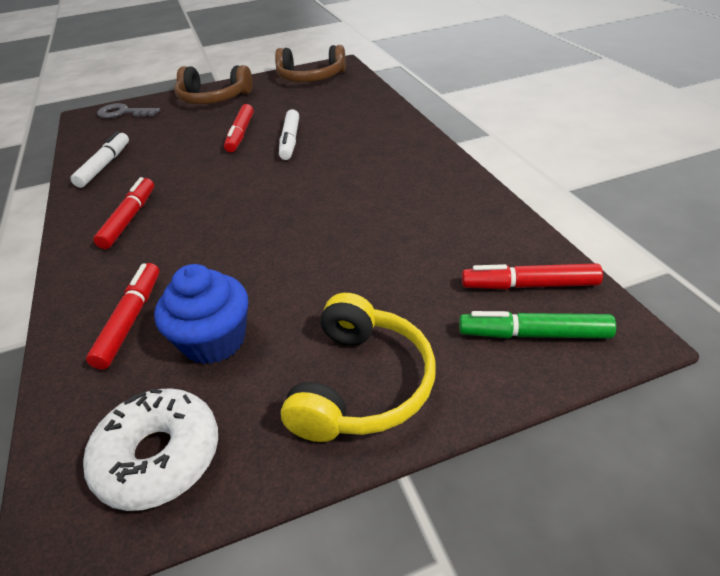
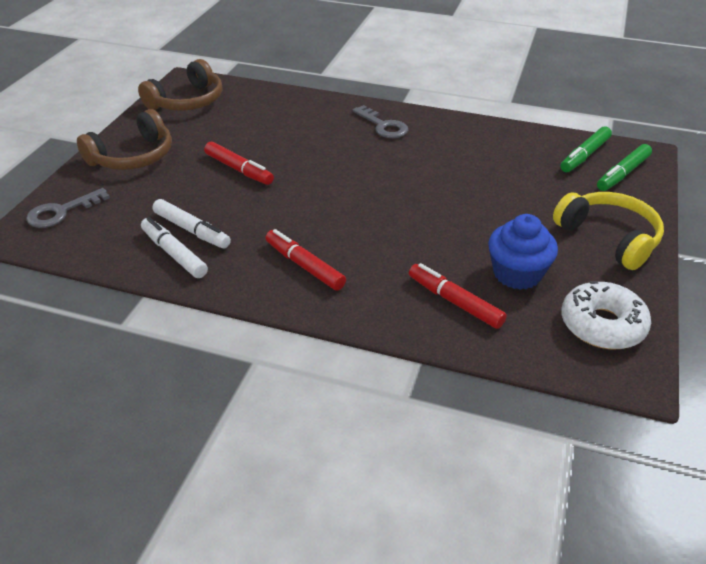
camera: 55 degrees left, 0 degrees up
white marker [279,109,299,160] -> white marker moved to [152,199,231,248]
red marker [462,263,603,290] -> green marker [560,126,612,172]
none -> grey key [352,105,408,138]

